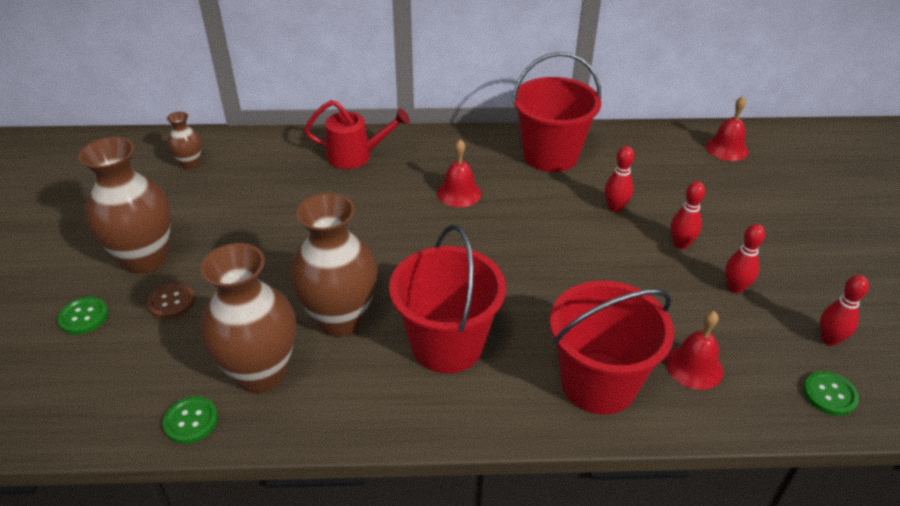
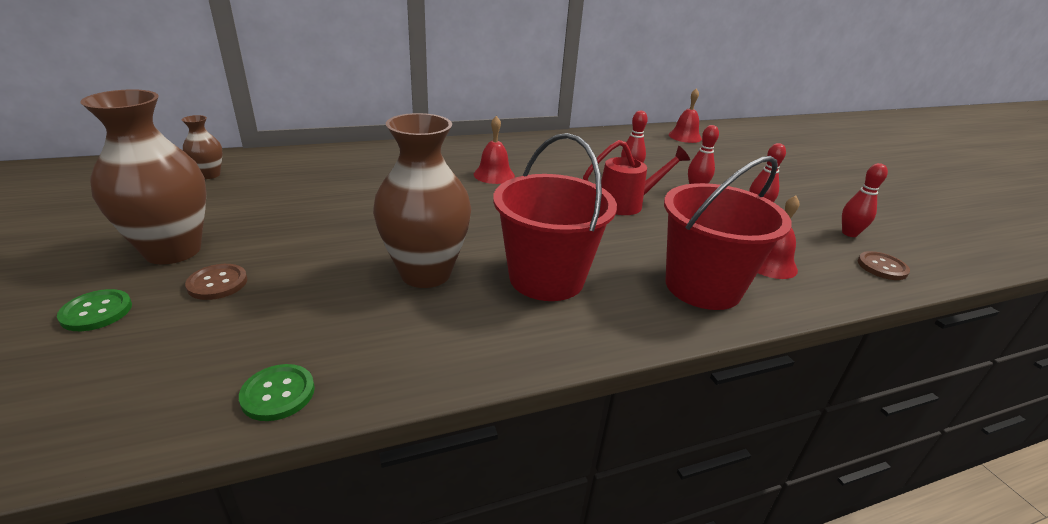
camera: 20 degrees left, 10 degrees down
brown vase [200,243,296,393] -> none
red watering can [304,100,410,169] -> red watering can moved to [583,140,690,215]
red bucket [512,52,601,172] -> none
green button [803,371,859,416] -> brown button [858,251,910,280]

